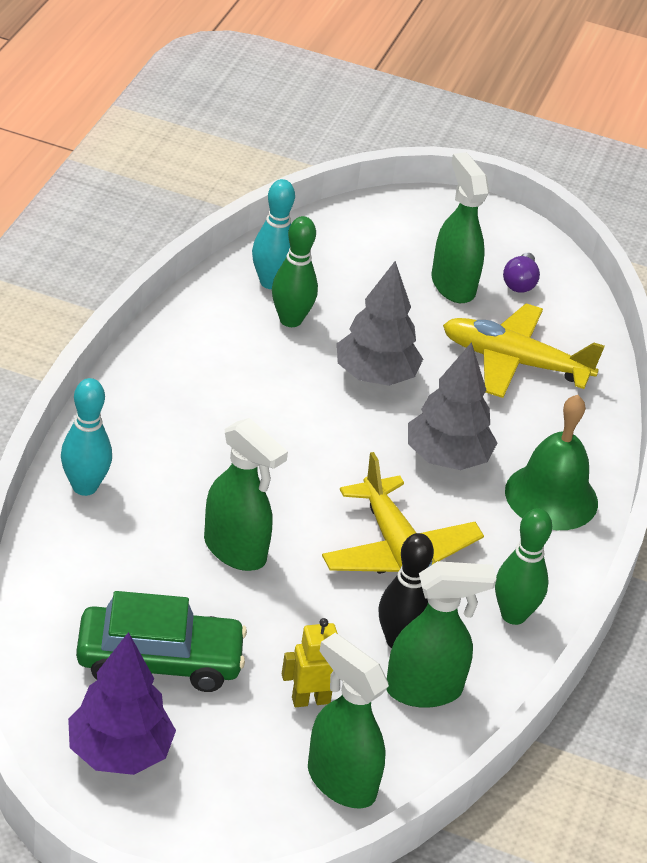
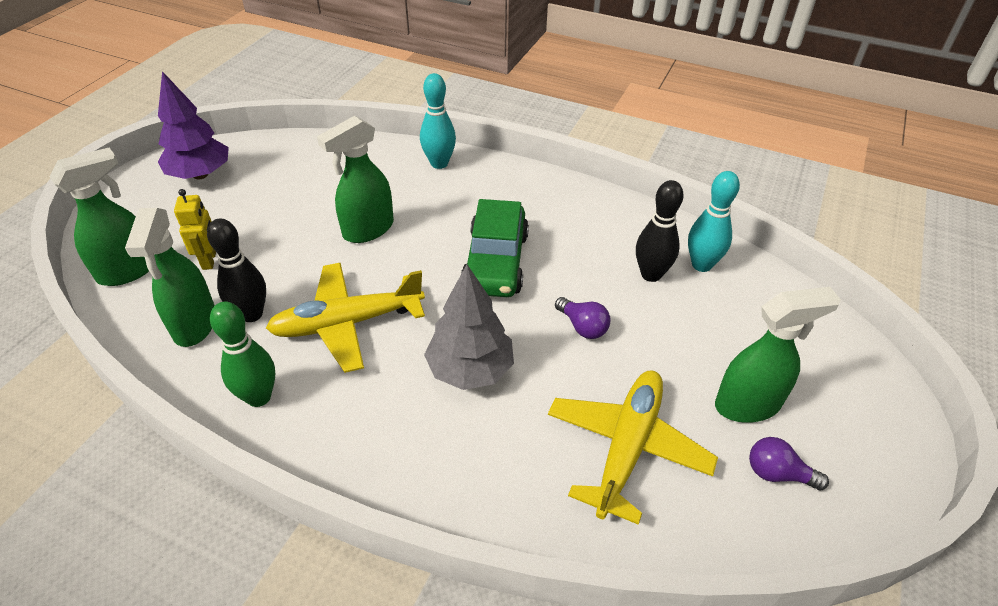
camera: 100 degrees right, 5 degrees up
green car [76,591,247,692] -> green car moved to [461,199,529,297]
green bowling pin [272,216,318,327] -> black bowling pin [636,180,684,282]
grey tree [337,261,423,386] -> purple light bulb [555,297,611,339]
green bell [505,395,598,530] -> none

